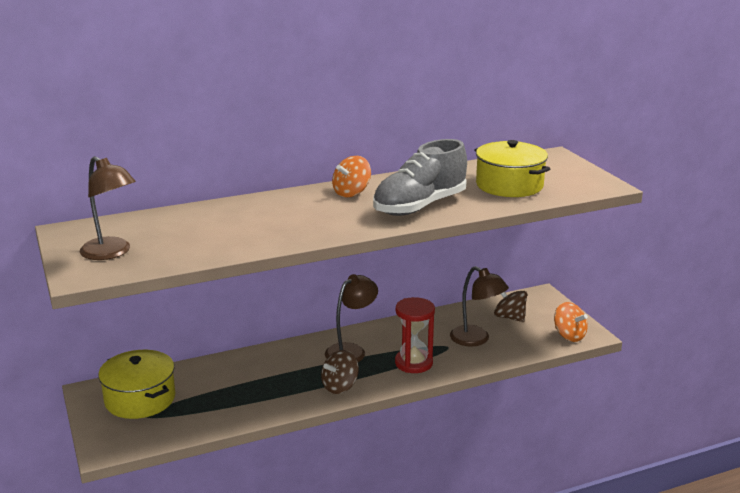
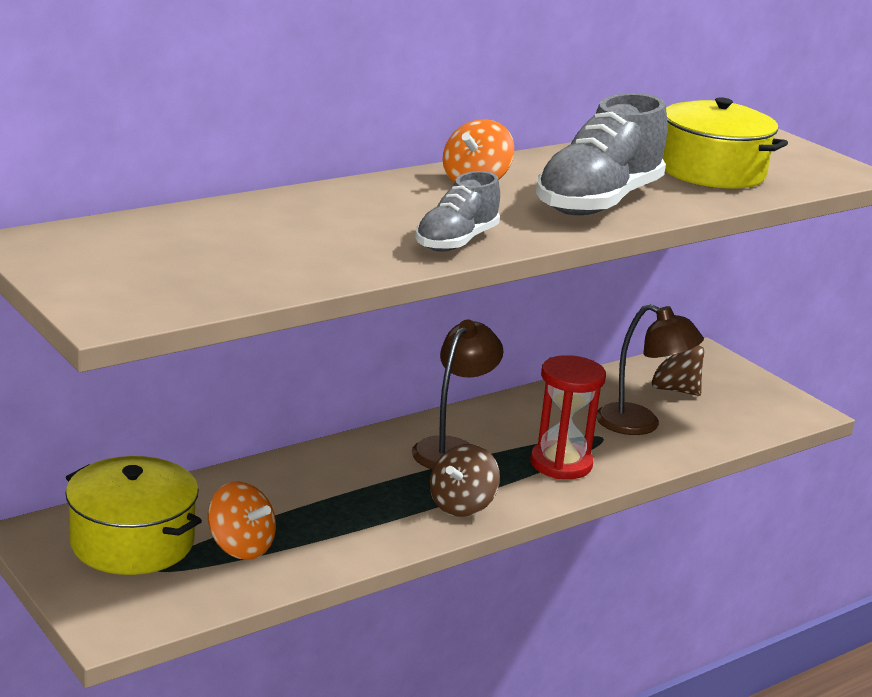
camera: 15 degrees left, 0 degrees up
brown lamp [80,156,136,260] -> none
orange spinning top [554,302,588,342] -> orange spinning top moved to [208,481,276,560]
none -> grey shoe [415,171,500,251]

